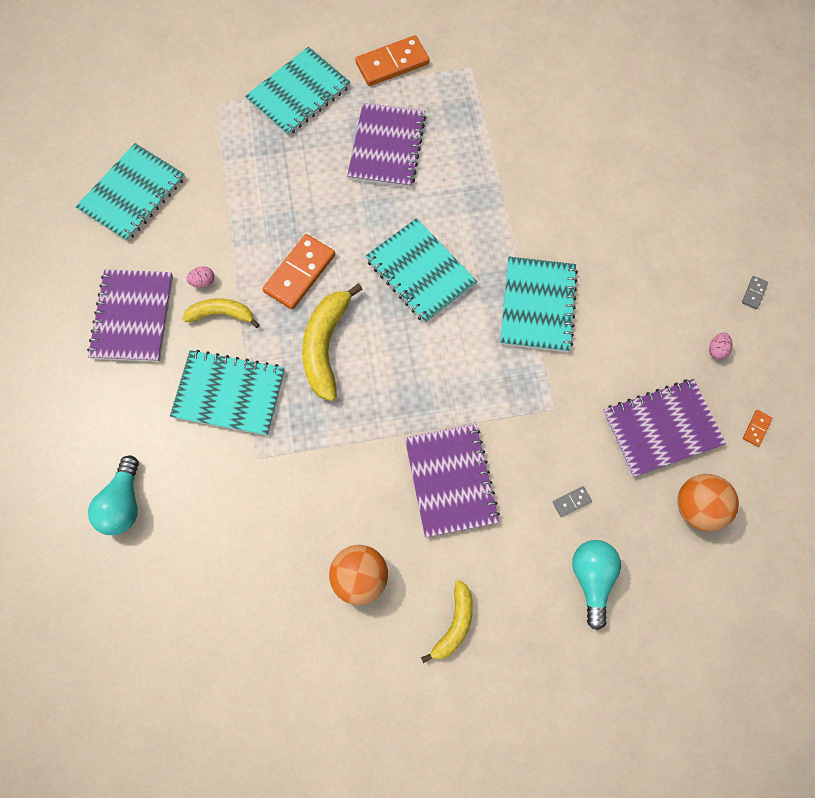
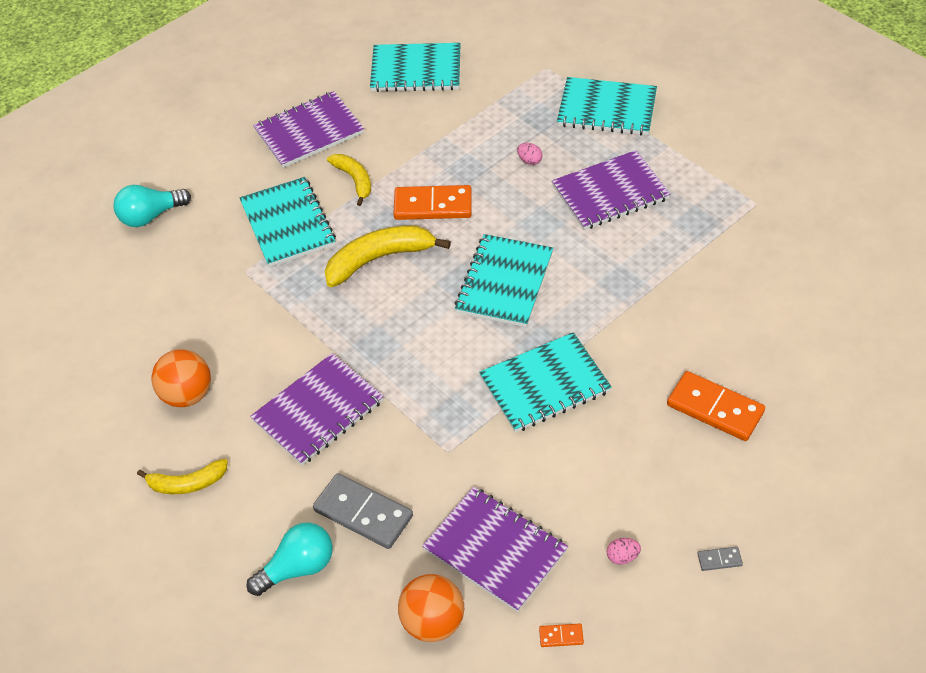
camera: 60 degrees right, 20 degrees down
pink egg [187,266,214,287] -> pink egg moved to [517,143,543,165]
orange domino [355,35,430,86] -> orange domino moved to [667,371,765,441]
grey domino [553,486,592,517] -> grey domino [313,473,413,549], size x2.31

